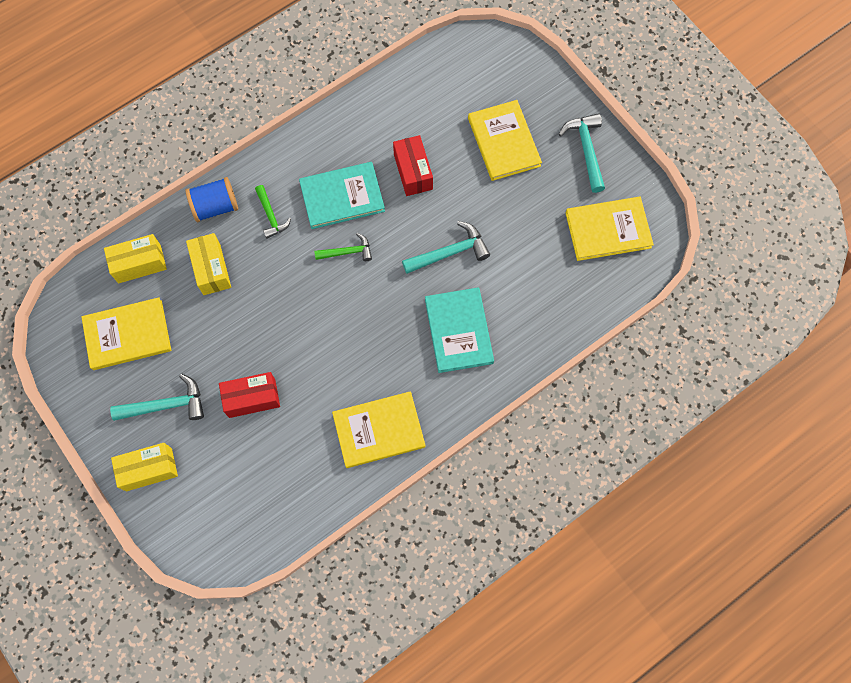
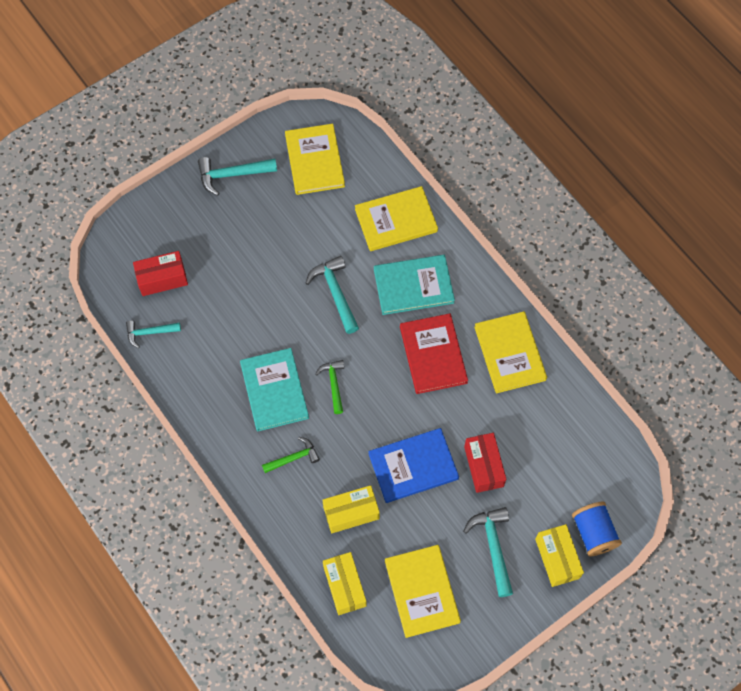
camera: 90 degrees left, 5 degrees down
blue spool [185,177,238,222] -> blue spool moved to [572,502,622,557]
red box [393,135,433,196] -> red box moved to [133,251,188,296]
yellow book [468,100,542,181] -> yellow book moved to [355,186,438,251]
none -> turquoise hammer [126,320,181,348]
none -> blue book [369,428,459,503]
none -> red book [400,313,468,394]

